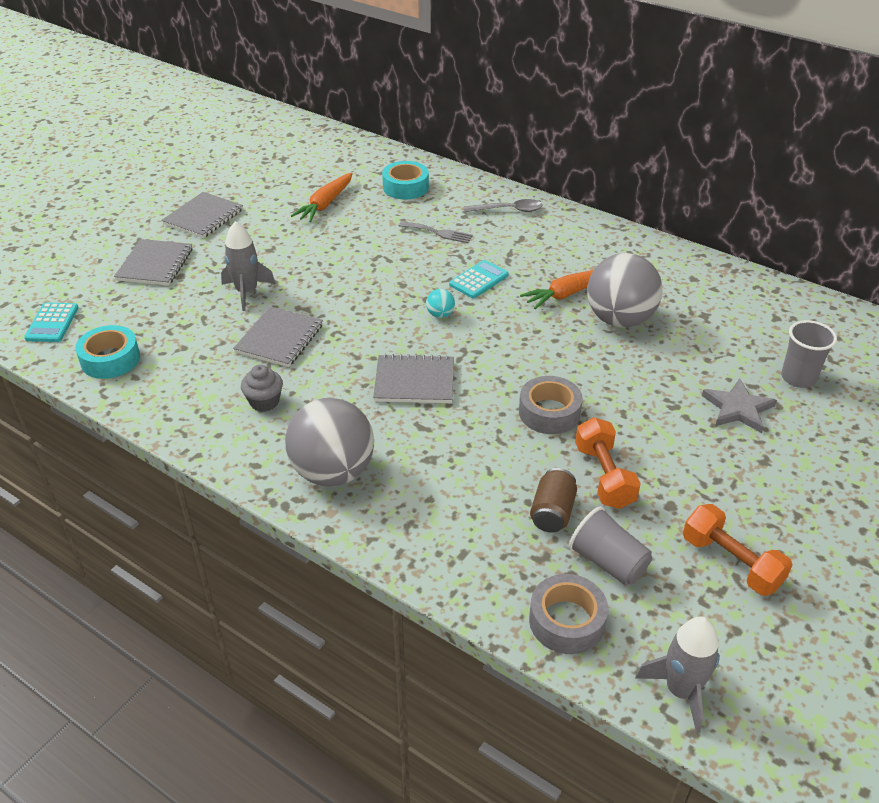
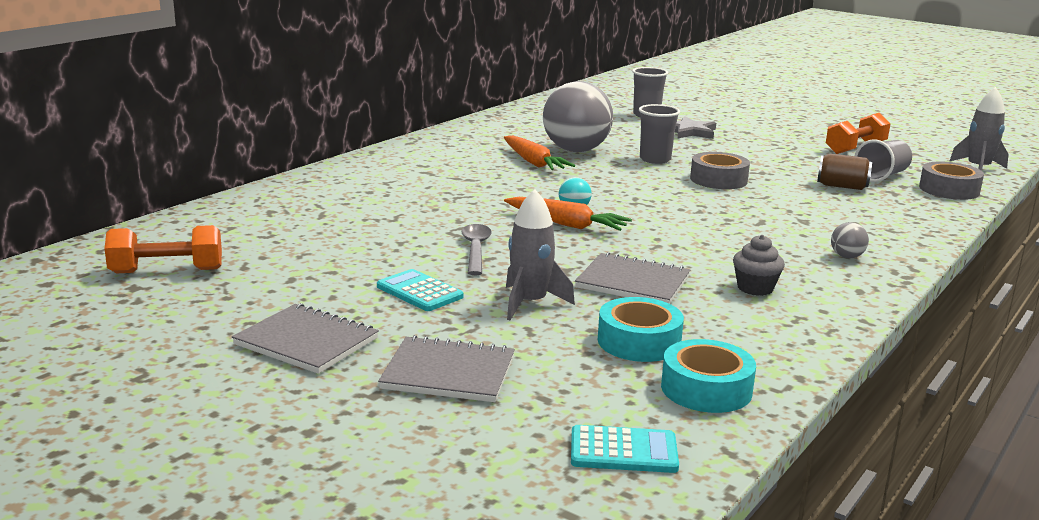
camera: 90 degrees left, 20 degrees down
grey ball [285,398,374,486] -> grey ball [831,222,869,258], size x0.40
orange carrot [291,172,353,222] -> orange carrot moved to [504,197,632,231]
grey notebook [373,354,454,403] -> none
turquoise tape [382,161,429,200] -> turquoise tape moved to [598,297,684,362]
grey fork [399,221,473,243] -> none
turquoise calculator [449,260,509,298] -> turquoise calculator moved to [377,269,464,311]
grey spoon [463,199,542,212] -> grey spoon moved to [461,224,492,275]
orange dumbbell [575,417,641,509] -> orange dumbbell moved to [104,225,222,273]
none -> grey cup [639,104,680,164]

